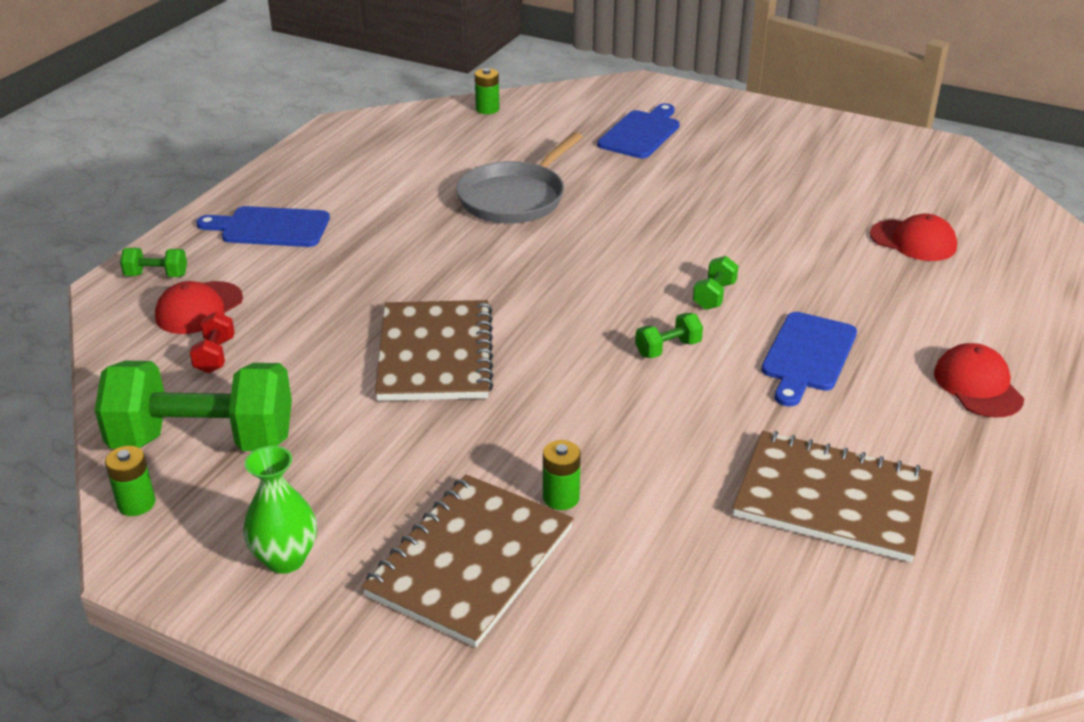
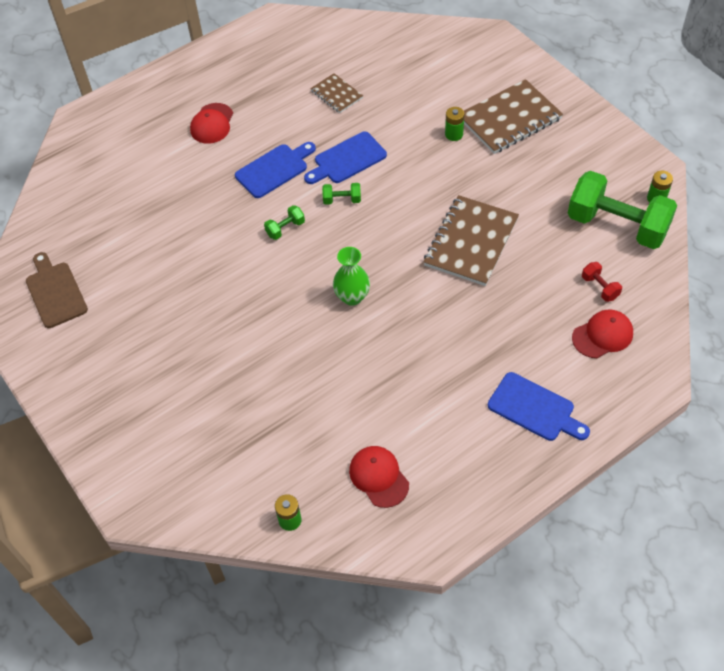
camera: 150 degrees left, 20 degrees up
green dumbbell [120,248,187,277] -> none
red dumbbell [189,312,235,373] -> red dumbbell turned 60 degrees counterclockwise [582,262,622,302]
green vase [243,446,317,574] -> green vase moved to [333,247,370,306]
grey pan [456,132,583,223] -> none
blue cutting board [597,103,680,158] -> blue cutting board moved to [304,132,387,184]
brown notebook [732,431,933,562] -> brown notebook [310,73,363,113], size x0.54
red cap [870,213,957,261] -> red cap moved to [349,446,409,508]
none -> brown cutting board [26,252,88,328]

